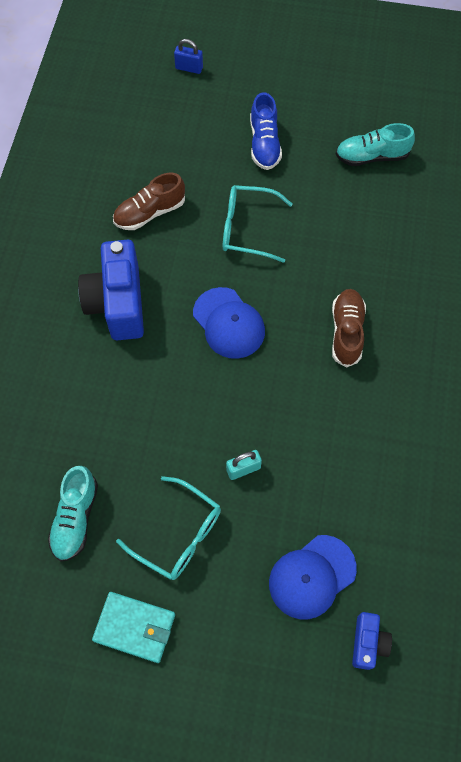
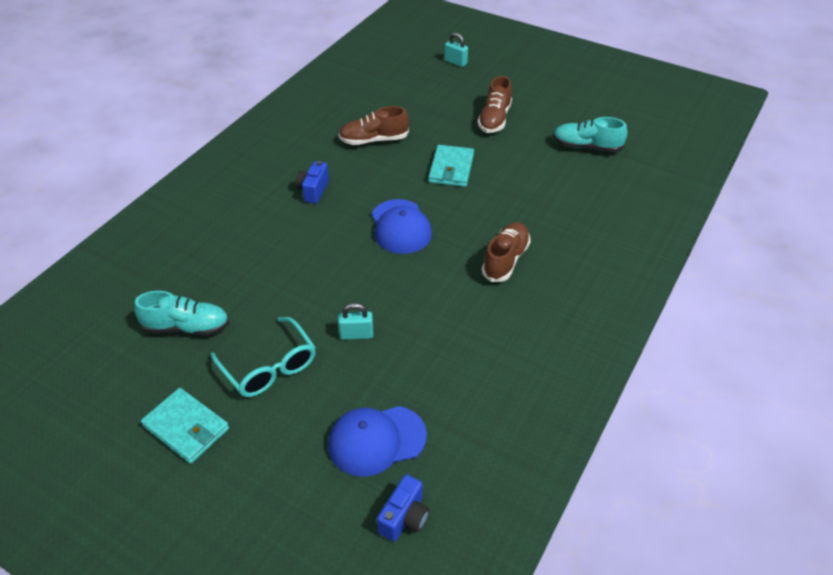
camera: 20 degrees right, 20 degrees down
turquoise shoe [48,466,98,562] -> turquoise shoe turned 120 degrees counterclockwise [134,291,229,336]
blue camera [78,240,144,340] -> blue camera [295,161,329,204], size x0.50
blue padlock [174,39,203,74] -> turquoise padlock [444,32,468,67]
turquoise glasses [223,185,293,263] -> turquoise wallet [429,145,474,187]
blue shoe [250,92,282,170] -> brown shoe [478,76,512,133]

